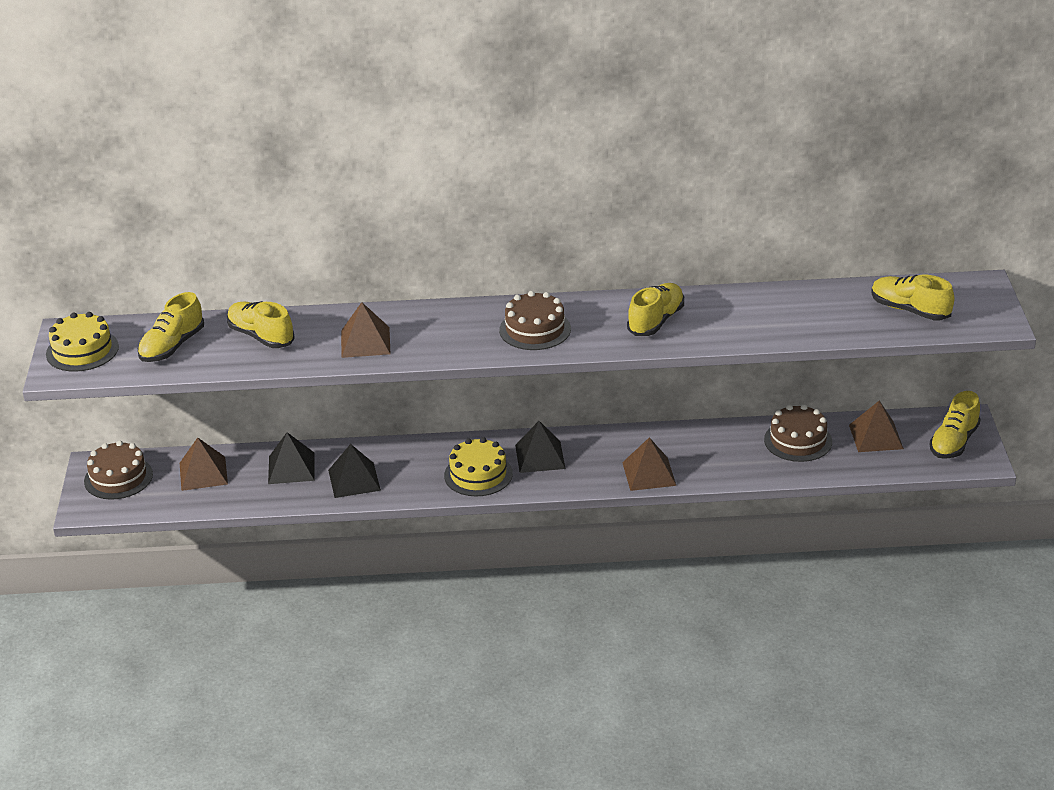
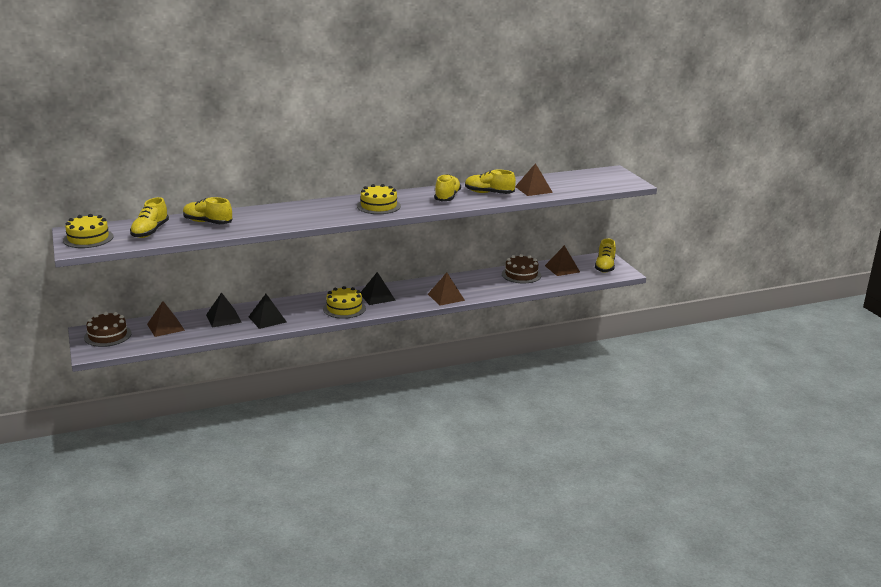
camera: 20 degrees left, 10 degrees down
brown pyramid [341,302,391,358] -> brown pyramid moved to [515,163,553,196]
brown cake [499,291,571,350] -> yellow cake [357,184,401,214]
yellow shoe [871,275,954,320] -> yellow shoe moved to [465,170,516,194]

